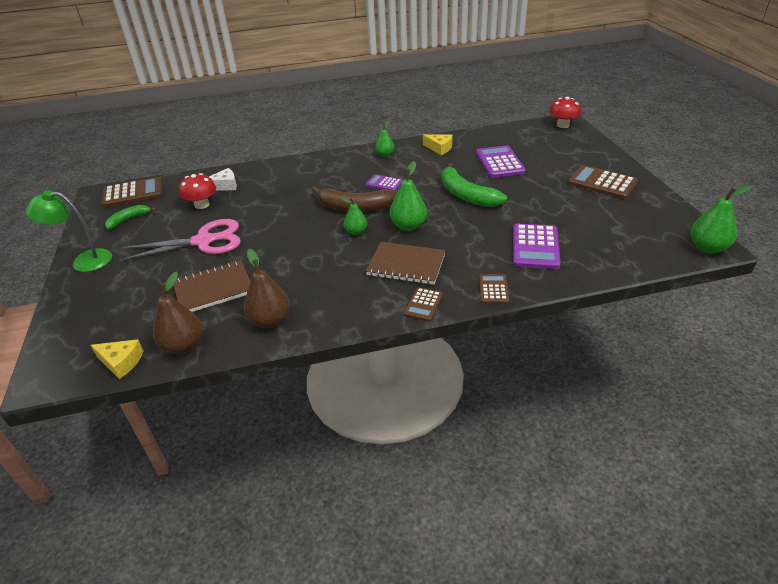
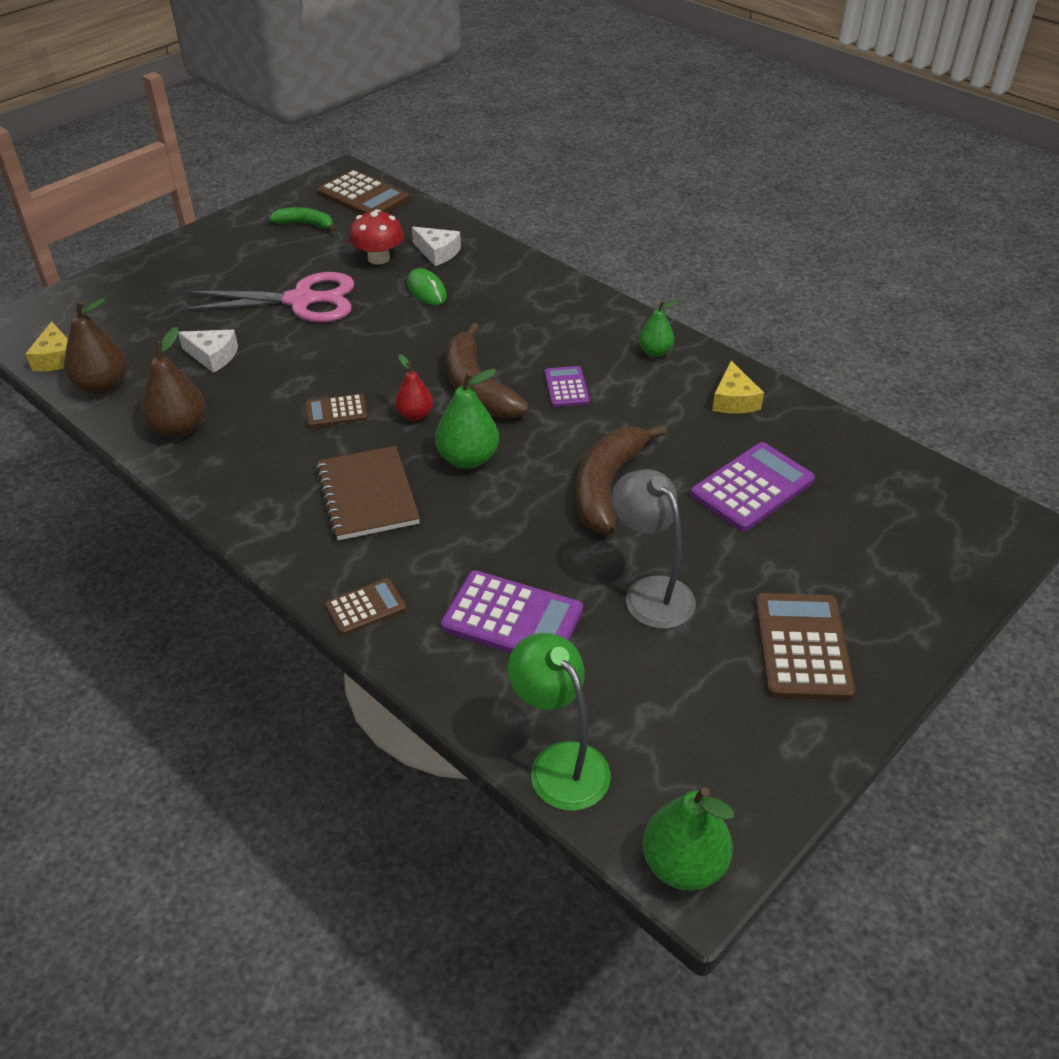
camera: 55 degrees right, 5 degrees up
green lamp [25,190,112,272] -> green lamp moved to [508,633,611,811]
pink scissors [119,219,241,261] -> pink scissors turned 45 degrees counterclockwise [182,272,355,323]
brown notebook [174,261,251,312] -> white cheese [178,330,238,373]
green pear [341,198,367,235] -> red pear [395,354,433,421]
brown calculator [404,287,443,321] -> brown calculator moved to [305,393,368,428]
green banana [442,163,507,207] -> brown banana [576,425,667,535]
purple calculator [513,224,561,269] -> purple calculator turned 135 degrees counterclockwise [441,570,583,653]
red mushroom [549,97,581,128] -> none
none -> green mouse [407,268,447,305]
none -> grey lamp [612,469,696,629]

